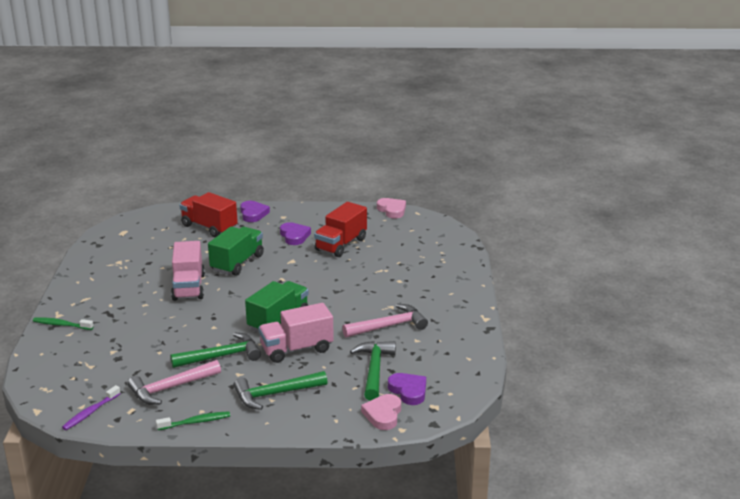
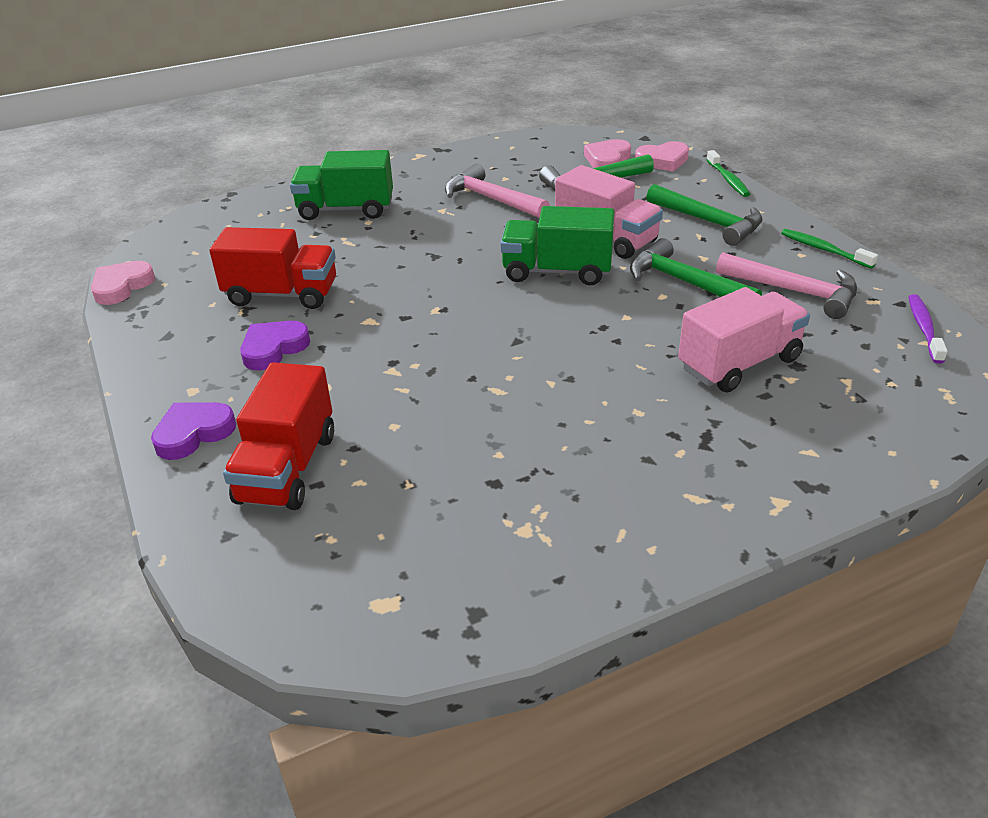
camera: 115 degrees left, 10 degrees up
green toothbrush [33,317,94,330] -> green toothbrush moved to [706,150,750,197]
purple toothbrush [62,385,121,430] -> purple toothbrush turned 90 degrees counterclockwise [909,294,948,364]
pink truck [171,241,205,301] -> pink truck moved to [678,287,810,393]
green truck [208,227,264,276] -> green truck moved to [290,150,393,220]
purple heart [388,373,426,405] -> pink heart [584,139,631,168]

